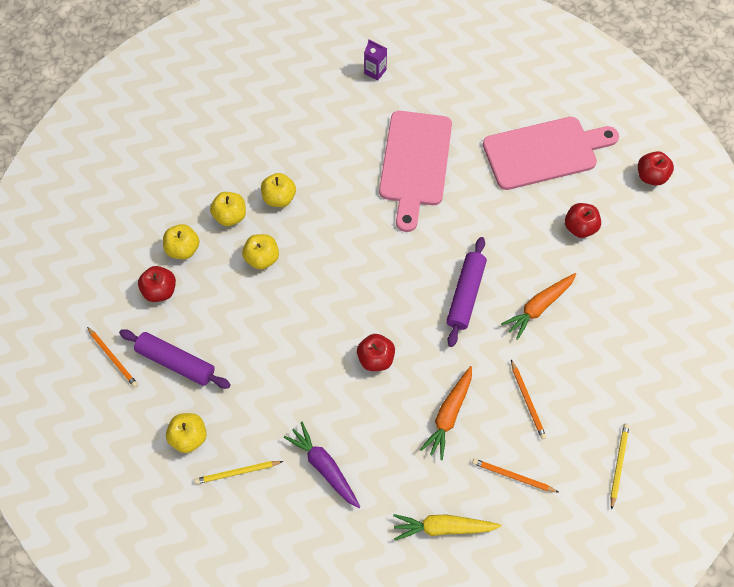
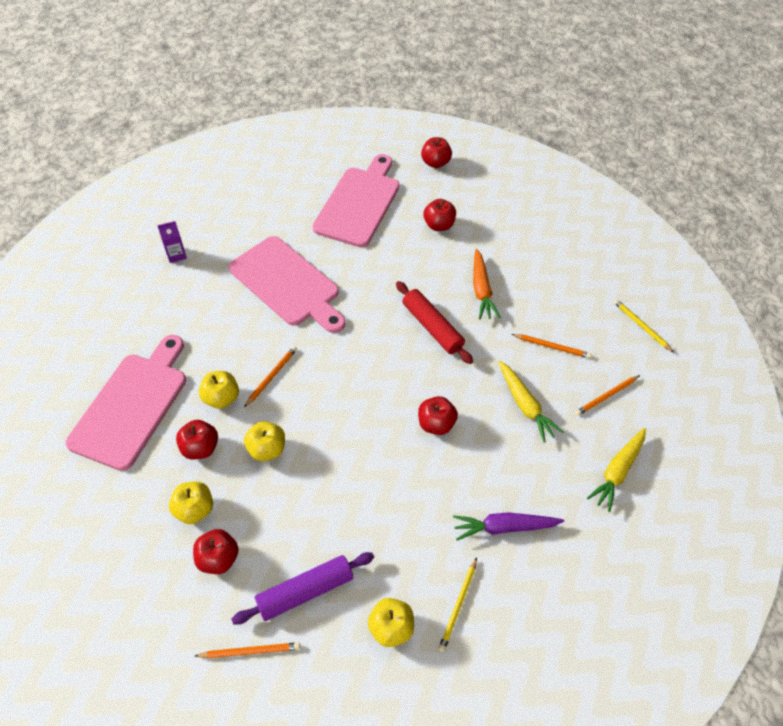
camera: 55 degrees left, 10 degrees down
yellow apple [210,192,246,226] -> red apple [176,420,218,460]
orange carrot [420,366,472,460] -> yellow carrot [498,361,564,443]
purple rolling pin [446,237,487,347] -> red rolling pin [396,281,473,364]
none -> pink cutting board [65,335,186,471]
none -> orange pencil [244,346,297,407]

